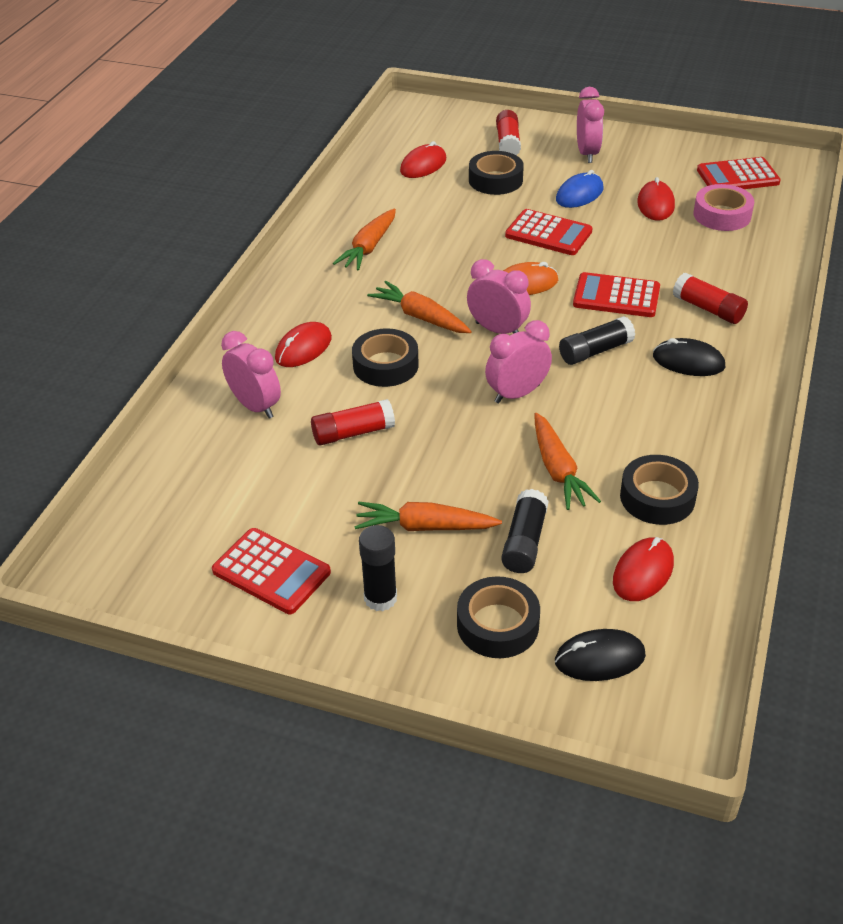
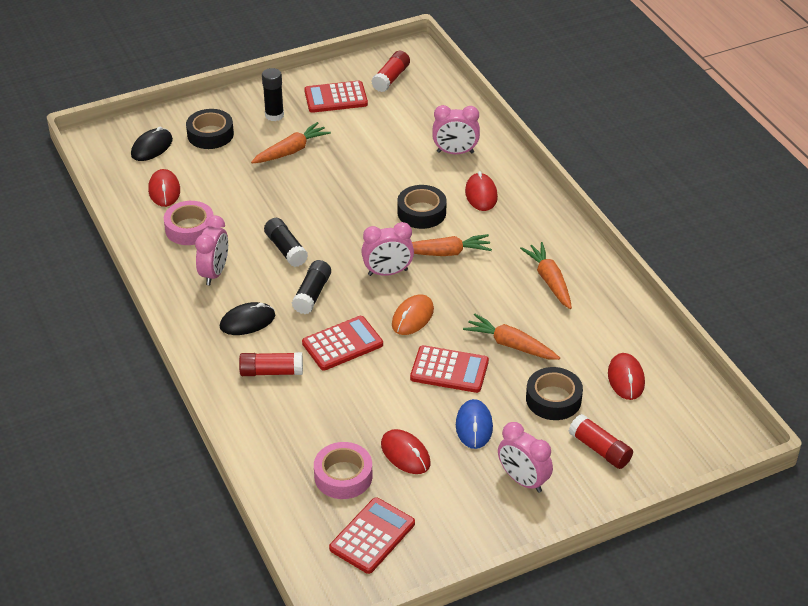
camera: 135 degrees right, 0 degrees up
red glue stick [311,399,395,446] -> red glue stick moved to [371,51,410,92]
pink clock [485,320,552,403] -> pink clock moved to [195,215,228,285]
black glue stick [501,489,549,573] -> black glue stick moved to [264,218,308,267]
red calculator [505,209,592,255] -> red calculator turned 150 degrees counterclockwise [410,345,489,393]
orange carrot [535,413,601,510] -> orange carrot moved to [463,313,560,360]
black tape [620,455,699,525] -> pink tape [164,201,214,245]

